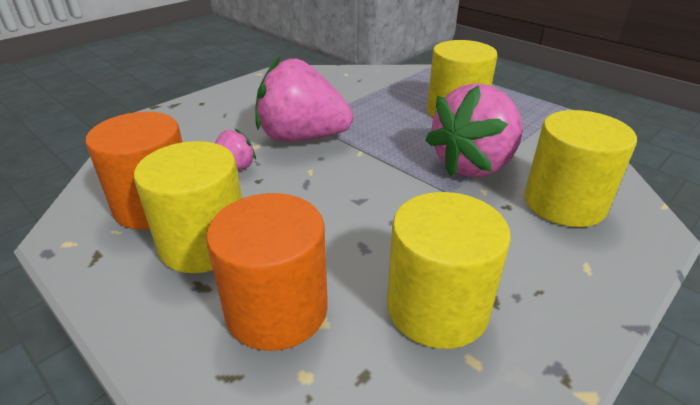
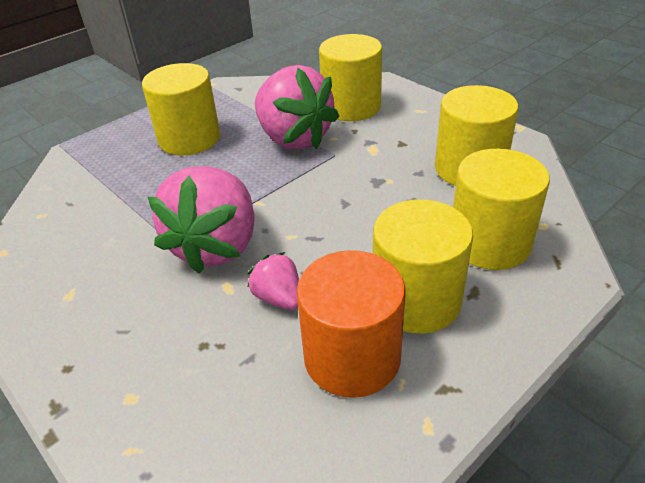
camera: 85 degrees left, 5 degrees up
orange cylinder [206,193,328,351] -> yellow cylinder [453,149,550,270]

